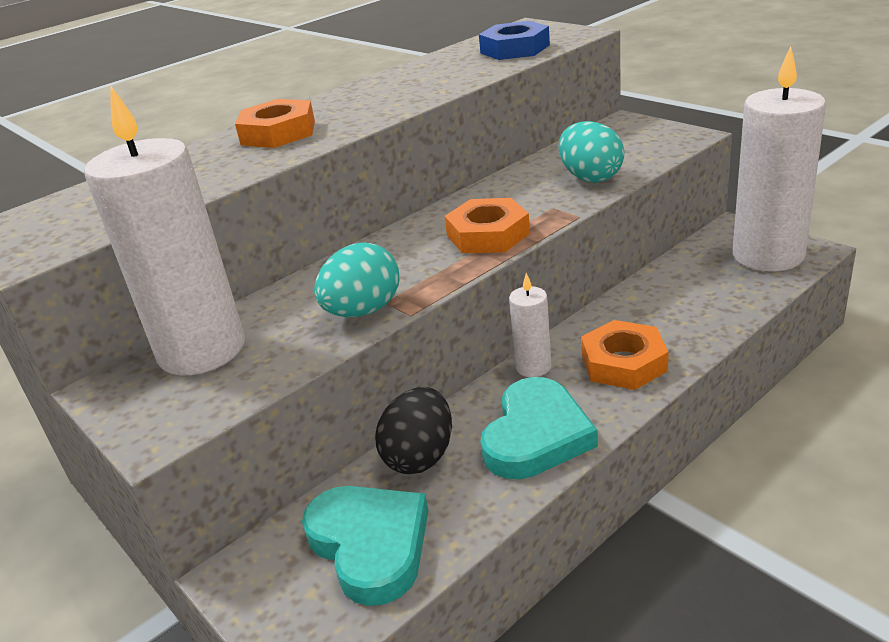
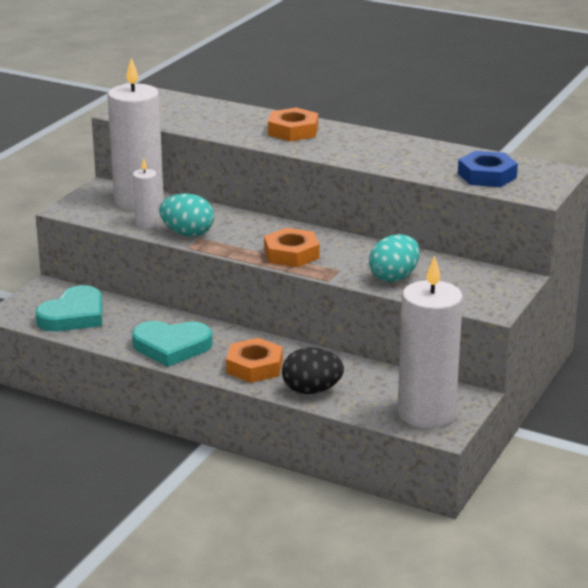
camera: 65 degrees right, 5 degrees down
black egg [375,387,452,474] -> black egg moved to [282,347,344,394]
white candle [509,273,551,377] -> white candle moved to [133,158,159,228]

